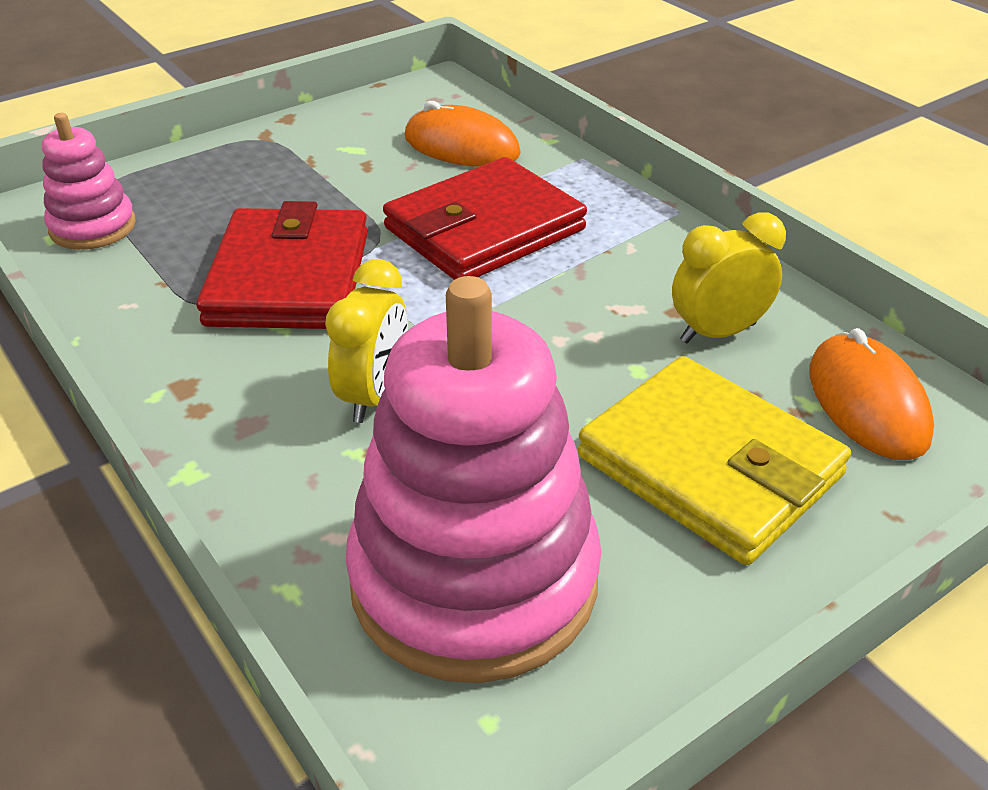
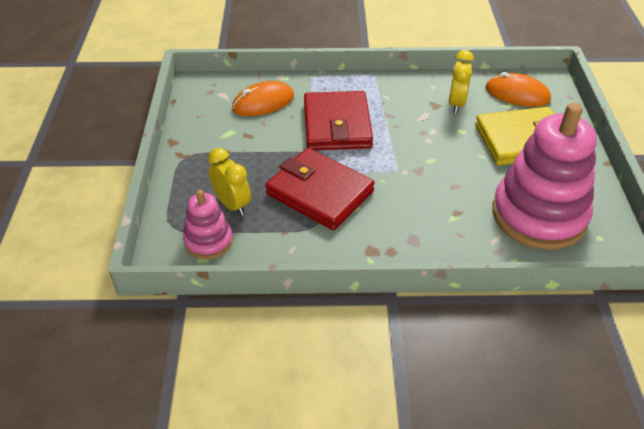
camera: 55 degrees left, 5 degrees up
yellow clock [325,259,408,423] -> yellow clock moved to [208,148,251,216]

